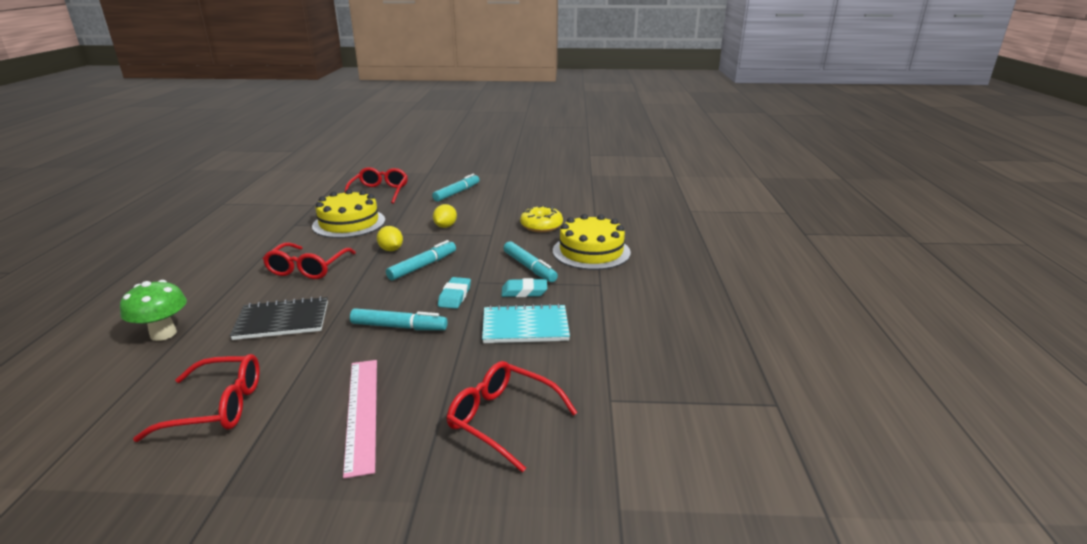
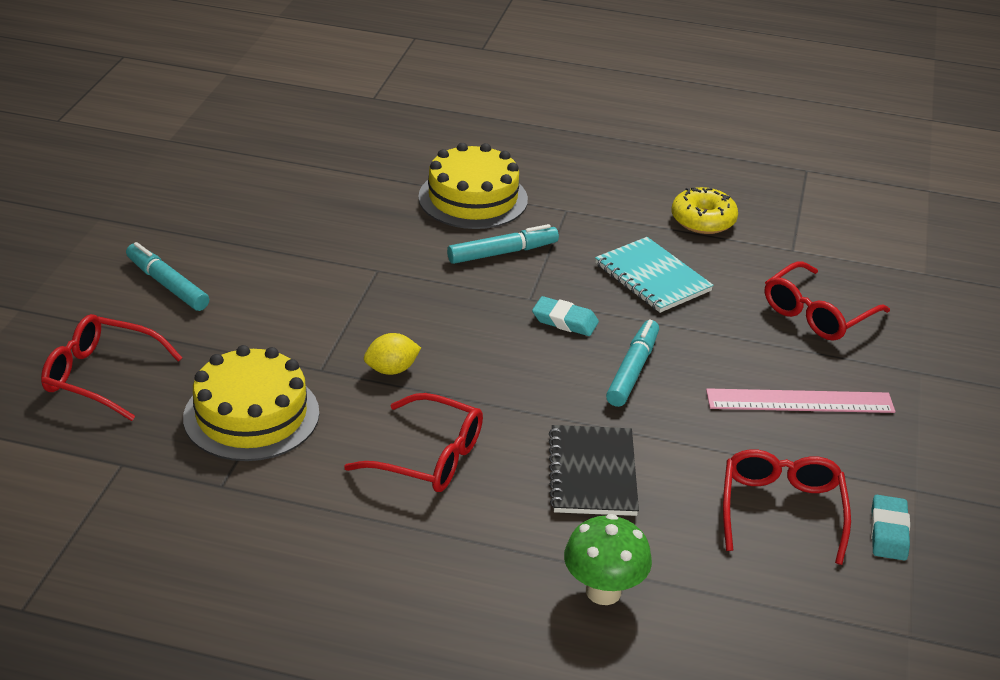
camera: 80 degrees left, 10 degrees up
turquoise marker [386,240,456,280] -> none
yellow lemon [433,204,457,228] -> none
turquoise notebook [482,304,570,343] -> turquoise notebook turned 45 degrees counterclockwise [595,237,714,313]
turquoise eraser [501,278,547,297] -> turquoise eraser moved to [871,495,910,561]
yellow donut [520,206,563,232] -> yellow donut moved to [672,187,738,234]

